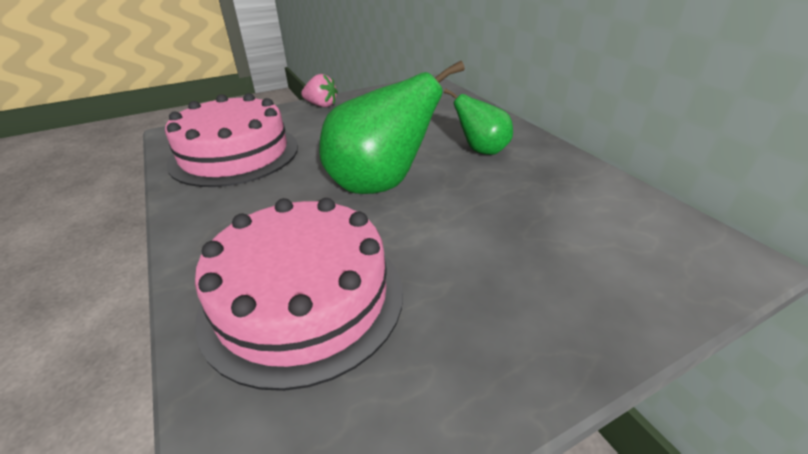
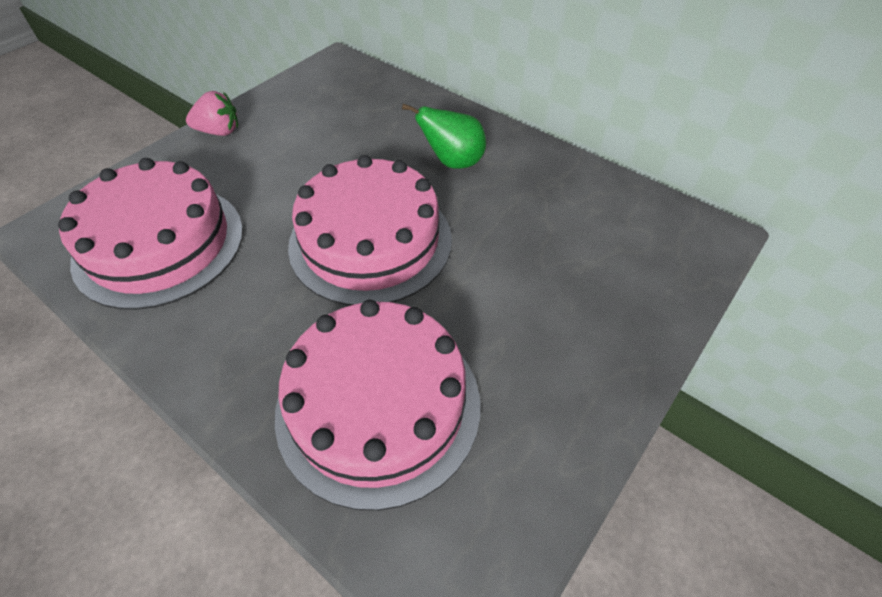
camera: 25 degrees left, 15 degrees up
green pear [319,61,465,194] -> pink cake [288,155,452,306]

